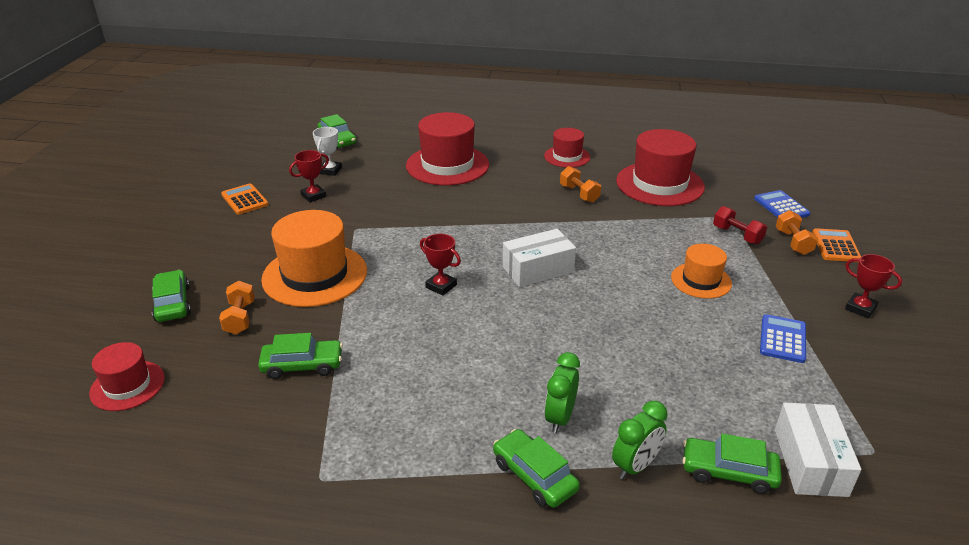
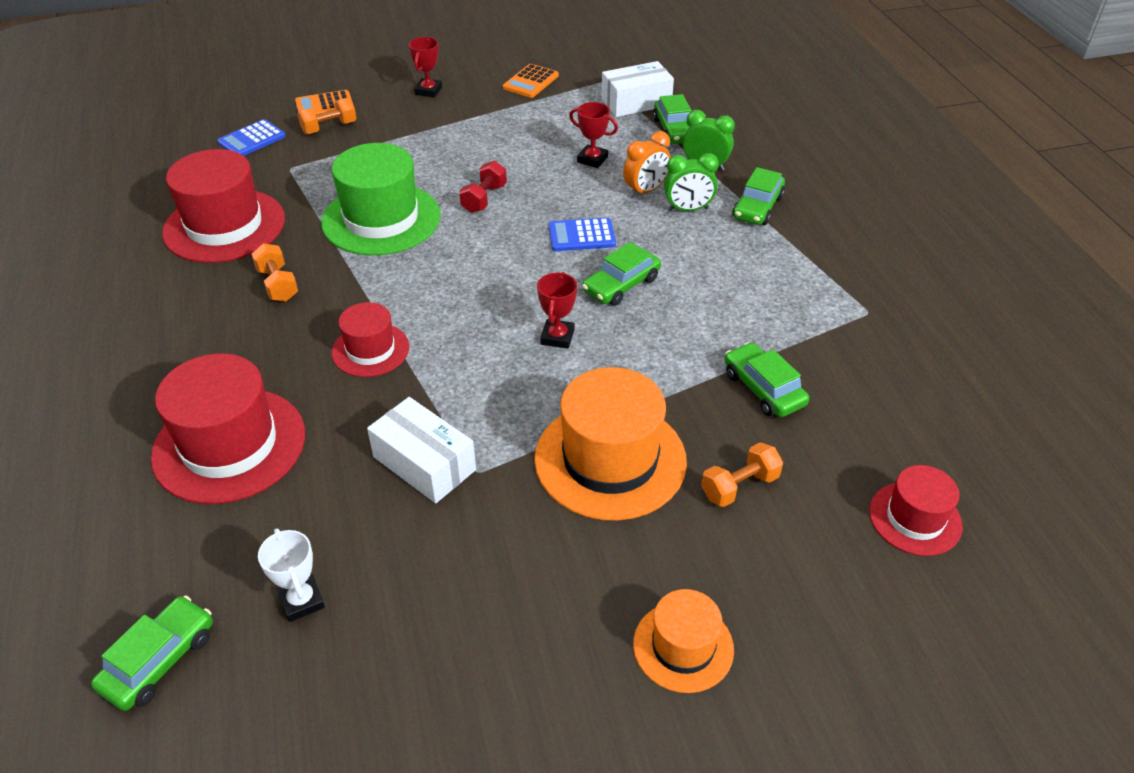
camera: 115 degrees left, 10 degrees up
green car [152,270,191,322] -> green car moved to [582,242,661,306]
orange calculator [221,183,269,215] -> orange calculator moved to [503,64,559,98]
red trophy [289,150,329,203] -> red trophy moved to [569,102,618,168]
white trophy [313,127,342,176] -> white trophy turned 75 degrees clockwise [258,529,325,622]
white box [503,229,576,287] -> white box moved to [367,397,476,503]
red hat [544,128,590,168] -> red hat moved to [331,302,409,377]
orange dumbbell [560,166,601,203] -> orange dumbbell turned 60 degrees counterclockwise [252,243,298,302]
orange hat [671,244,732,299] -> orange hat moved to [633,589,734,693]
red dumbbell [713,206,767,244] -> red dumbbell moved to [459,161,507,213]
blue calculator [760,314,806,363] -> blue calculator moved to [548,217,616,251]
none -> green hat [321,143,441,255]
none -> orange clock [623,131,671,198]

